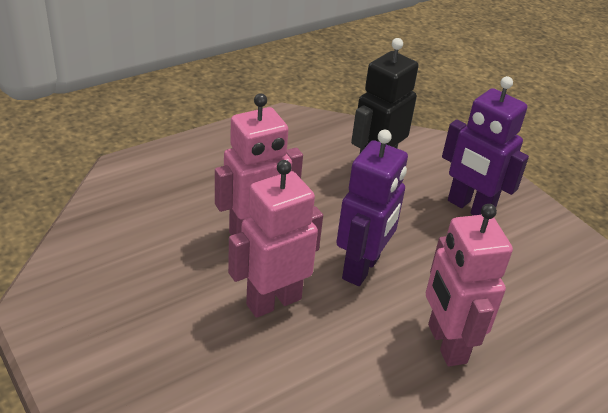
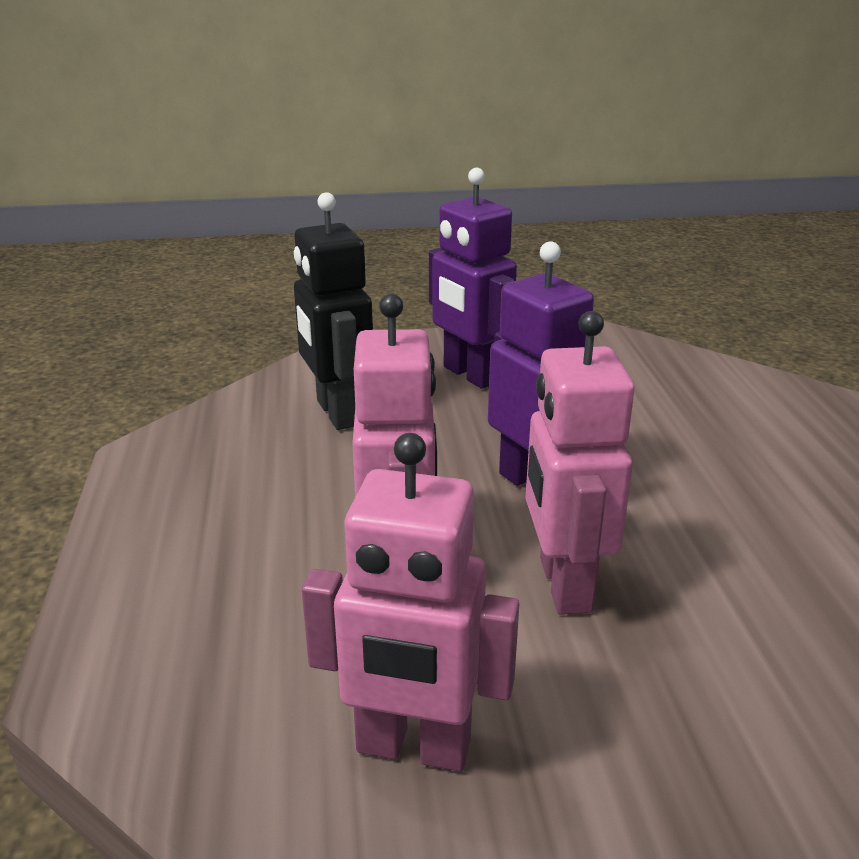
camera: 60 degrees left, 10 degrees down
pink robot [426,204,513,366] -> pink robot moved to [302,433,519,771]
purple robot [442,76,529,215] -> purple robot turned 75 degrees clockwise [429,168,517,389]

